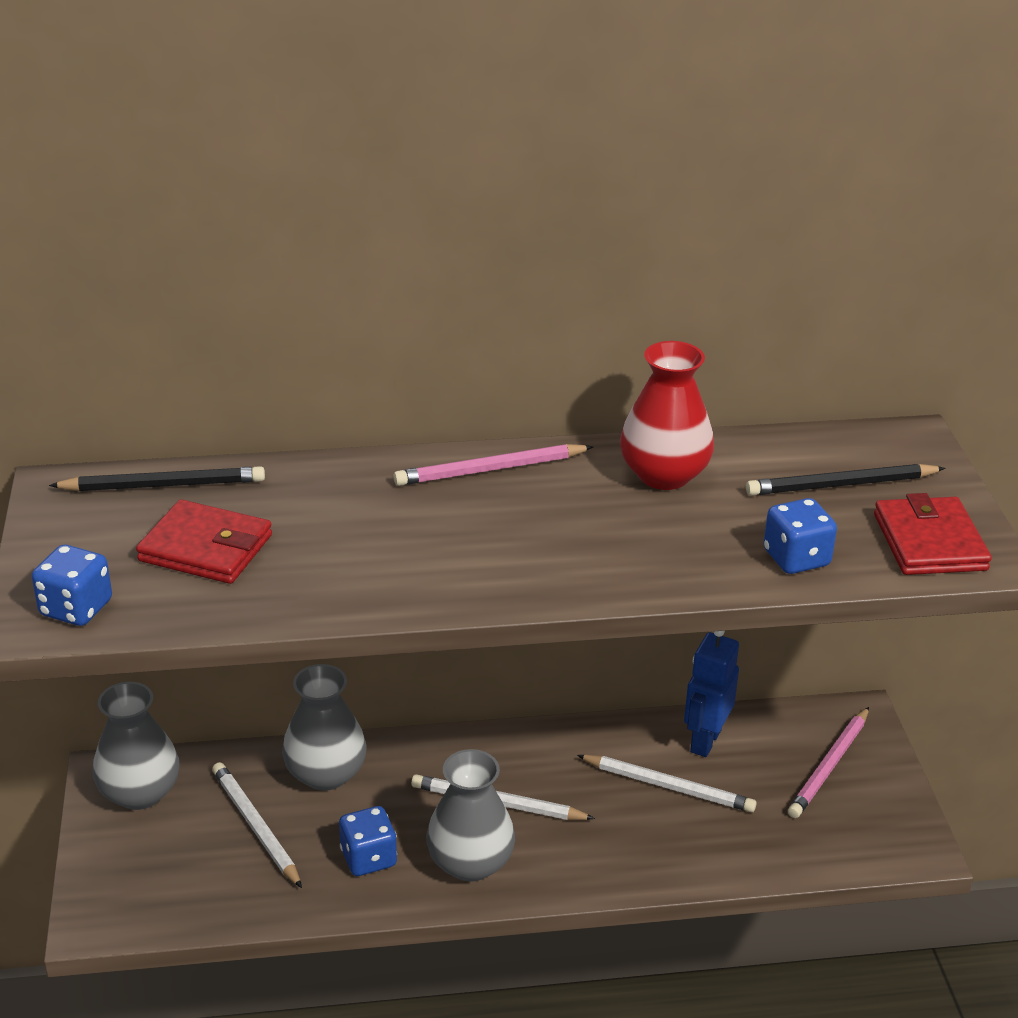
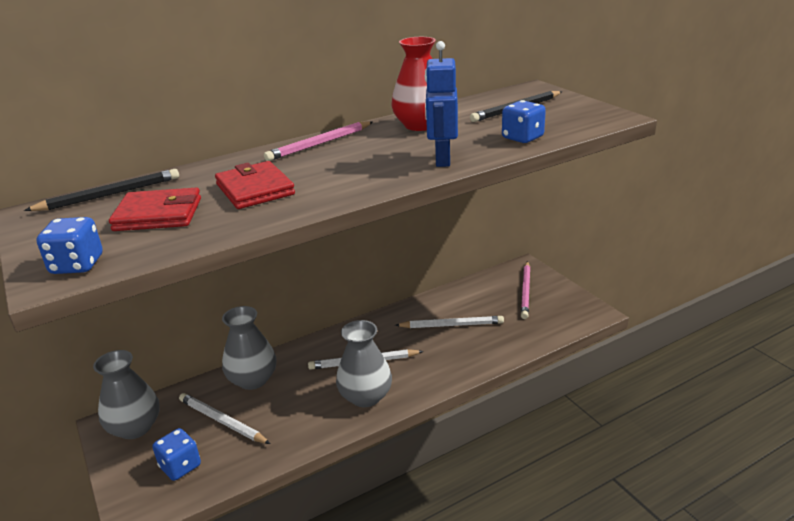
camera: 20 degrees left, 5 degrees down
blue dice [339,806,397,876] -> blue dice moved to [152,428,201,481]
blue robot [684,631,739,757] -> blue robot moved to [425,41,458,167]
red wallet [874,493,992,575] -> red wallet moved to [215,161,295,209]

